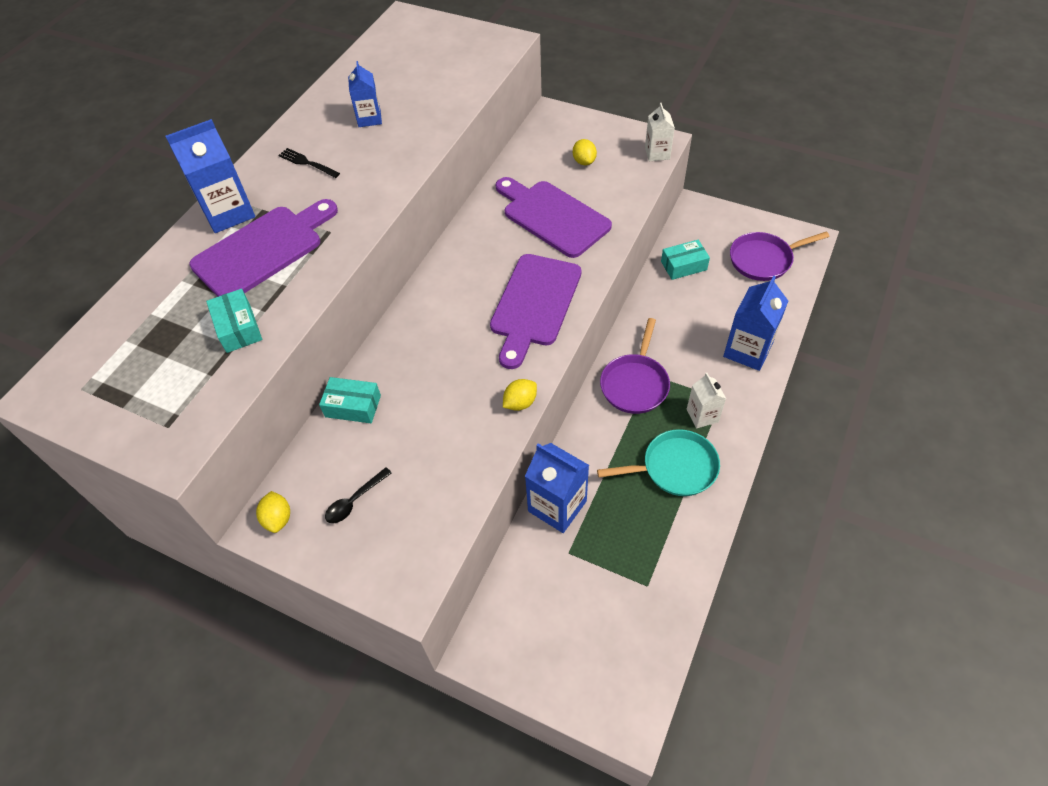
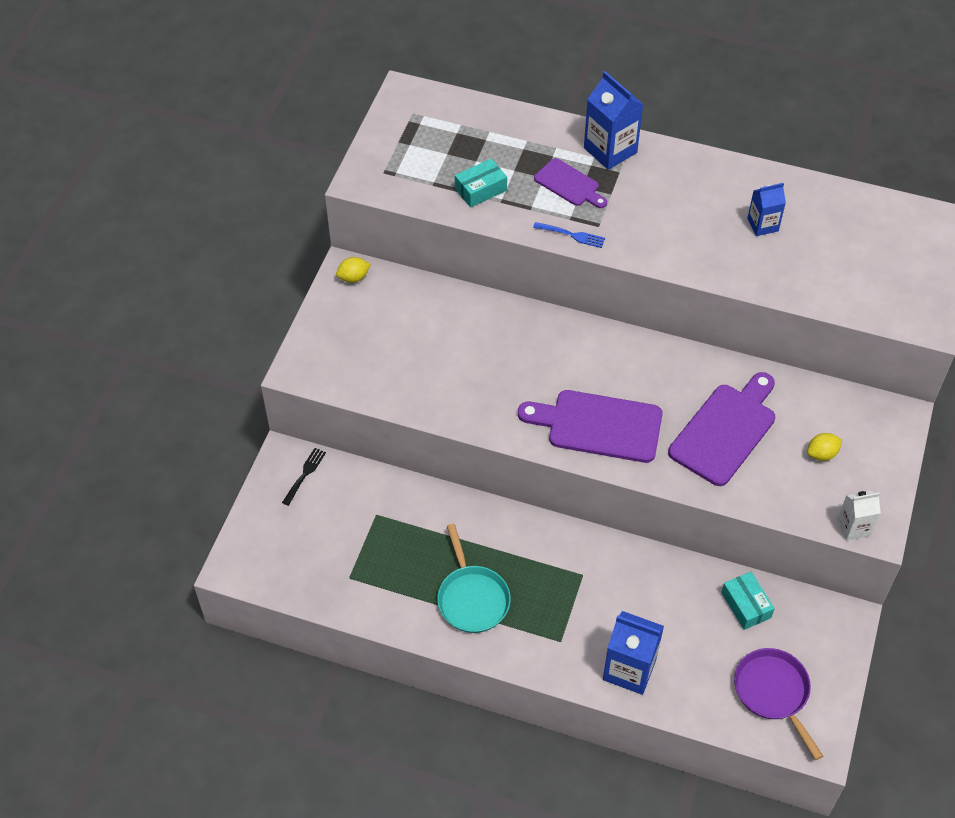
camera: 80 degrees right, 0 degrees up
purple cutting board [189,199,338,297] -> purple cutting board [534,158,607,208], size x0.58
black fork [278,148,340,178] -> black fork moved to [282,448,326,506]
turquoise box [319,377,381,423] -> none
black spoon [325,467,392,524] -> none
yellow lemon [503,379,537,411] -> none
blue carton [525,443,589,533] -> none
purple pan [600,318,670,414] -> none
white carton [687,373,726,429] -> none
none -> blue fork [533,222,605,248]

